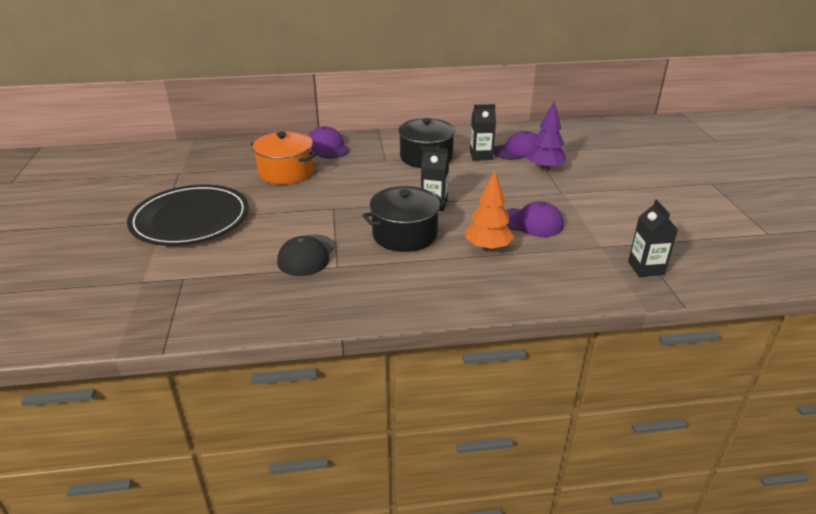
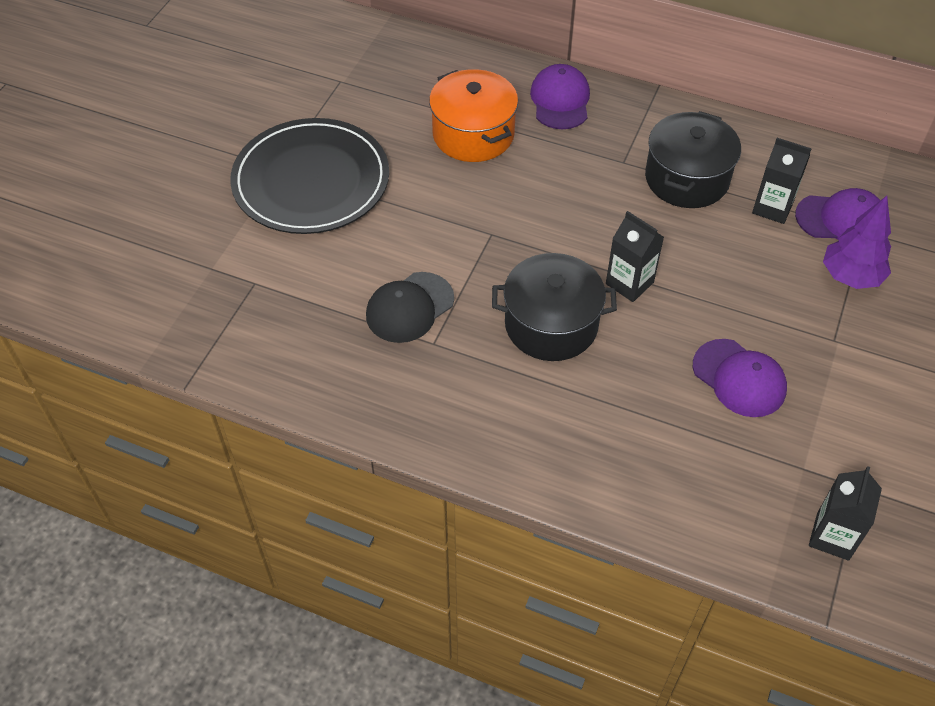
camera: 30 degrees right, 20 degrees up
orange tree [465,170,514,252] -> none

